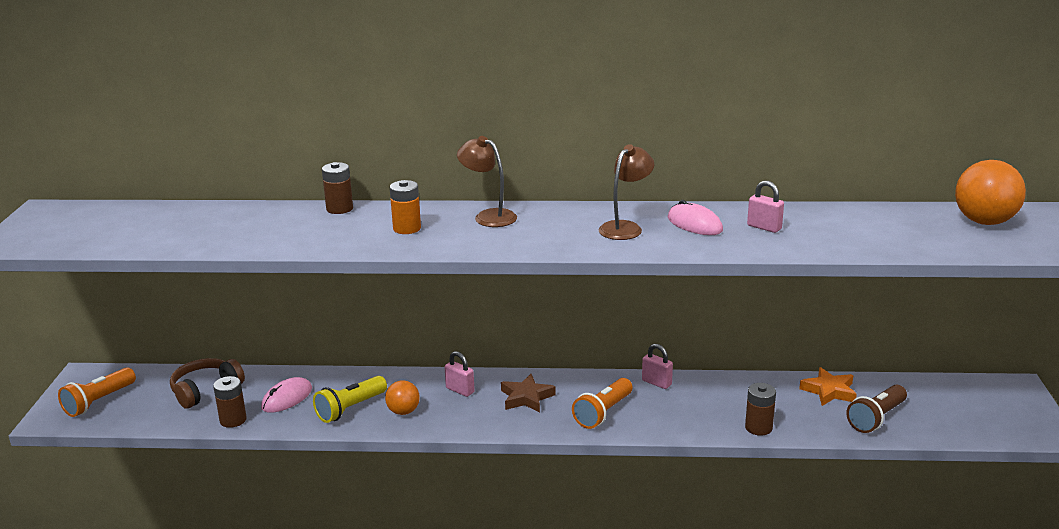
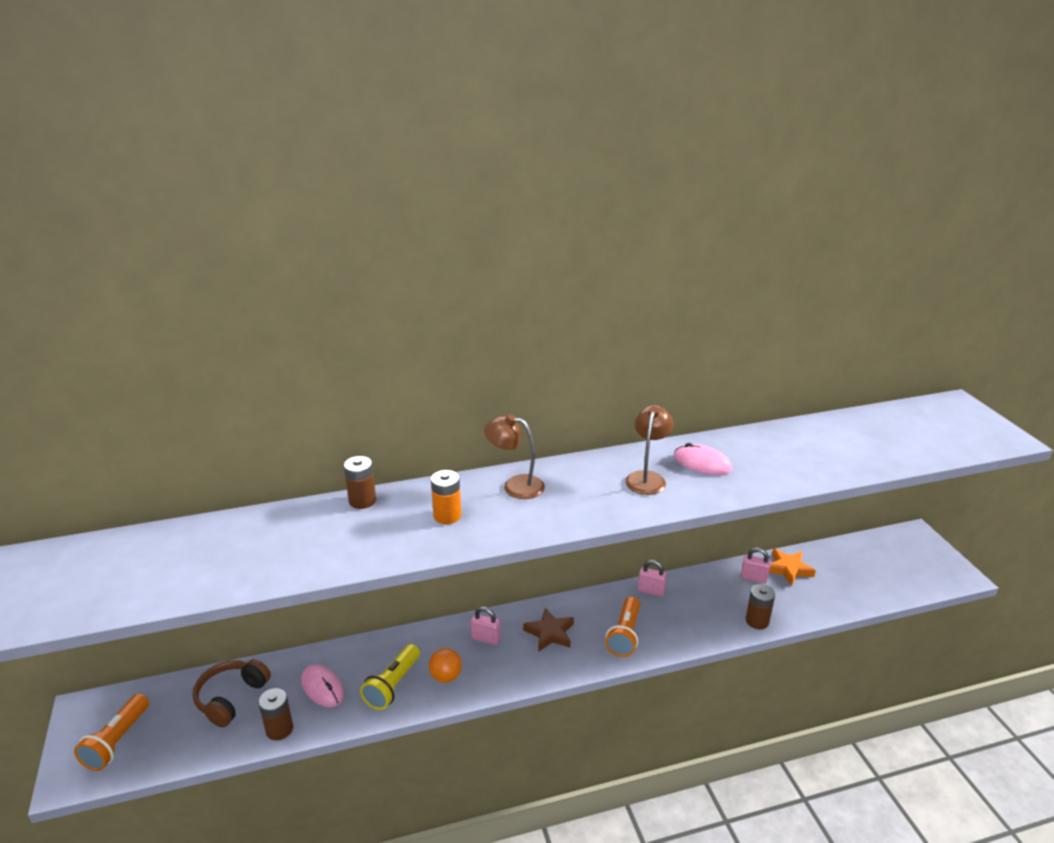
camera: 20 degrees left, 5 degrees up
pink mouse [261,377,312,413] -> pink mouse turned 60 degrees counterclockwise [301,664,344,707]
pink padlock [747,181,784,233] -> pink padlock moved to [741,548,771,584]
brown flashlight [846,385,907,433] -> none
orange ball [955,160,1026,225] -> none

